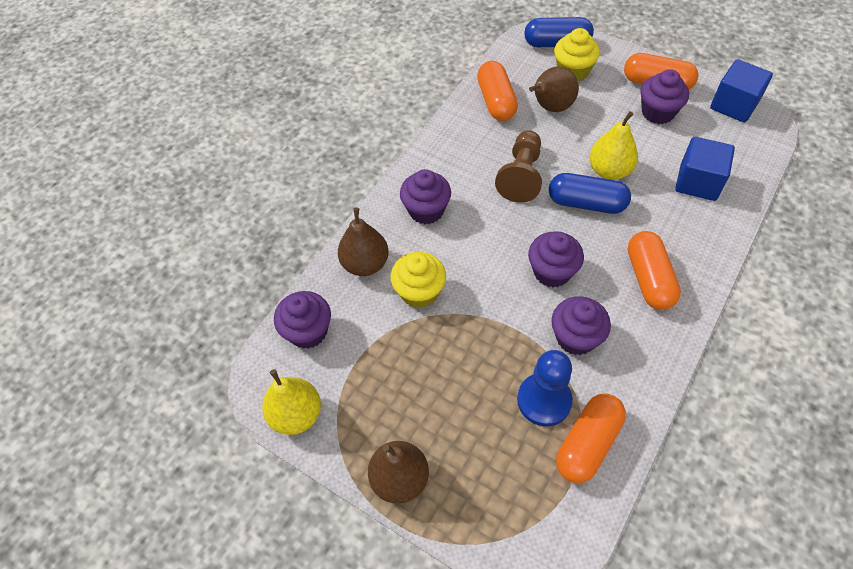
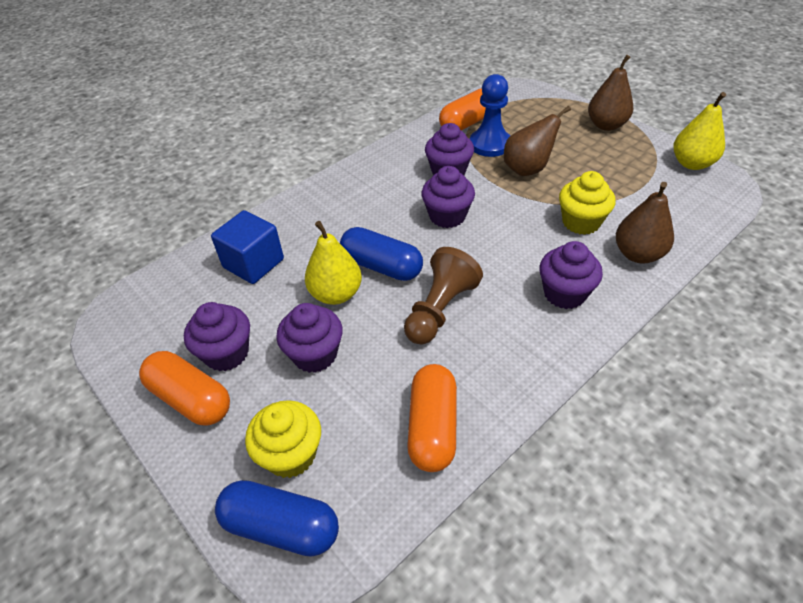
camera: 165 degrees left, 10 degrees down
purple cupcake [274,291,331,349] -> purple cupcake moved to [276,303,343,373]
brown pear [529,67,579,112] -> brown pear moved to [504,106,571,176]
orange capsule [628,231,681,310] -> none
blue cube [710,59,773,122] -> none

